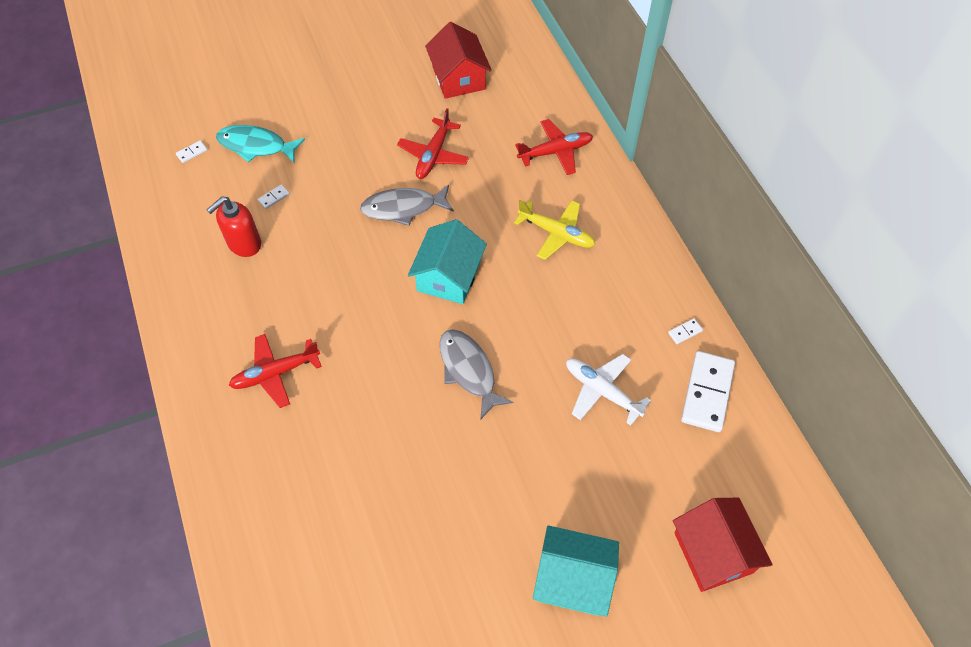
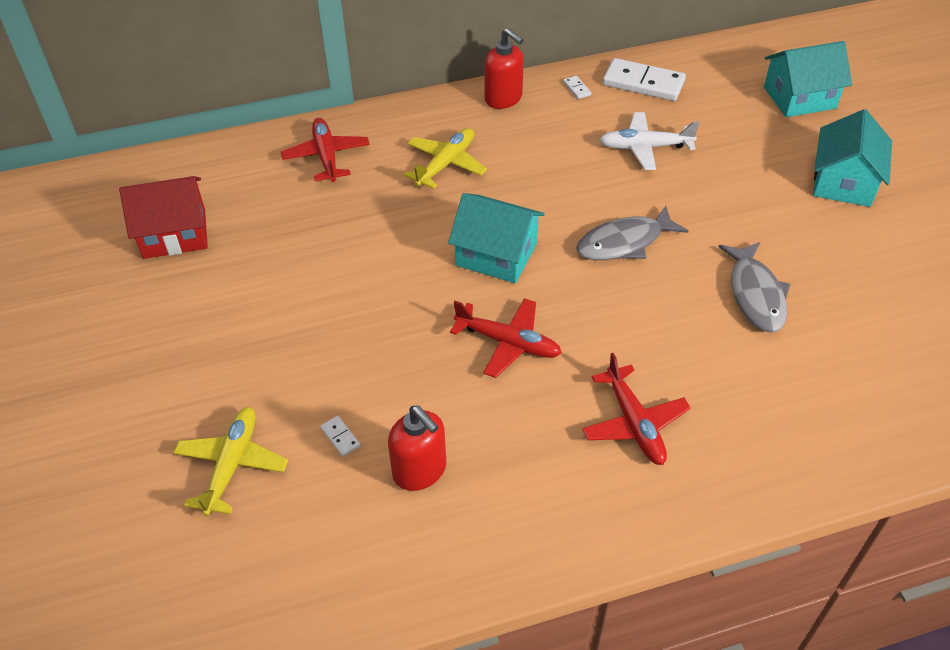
camera: 85 degrees left, 10 degrees down
white domino [176,140,207,163] -> none
turquoise fish [216,125,305,163] -> yellow plane [173,407,288,516]
grey fish [360,185,454,226] -> grey fish moved to [718,242,791,333]
red plane [397,108,469,179] -> red plane moved to [450,298,562,378]
white plane [566,354,651,426] -> white plane turned 45 degrees clockwise [599,112,699,170]
red house [673,498,772,592] -> turquoise house [764,41,852,117]
none -> red soap dispenser [485,28,524,109]

